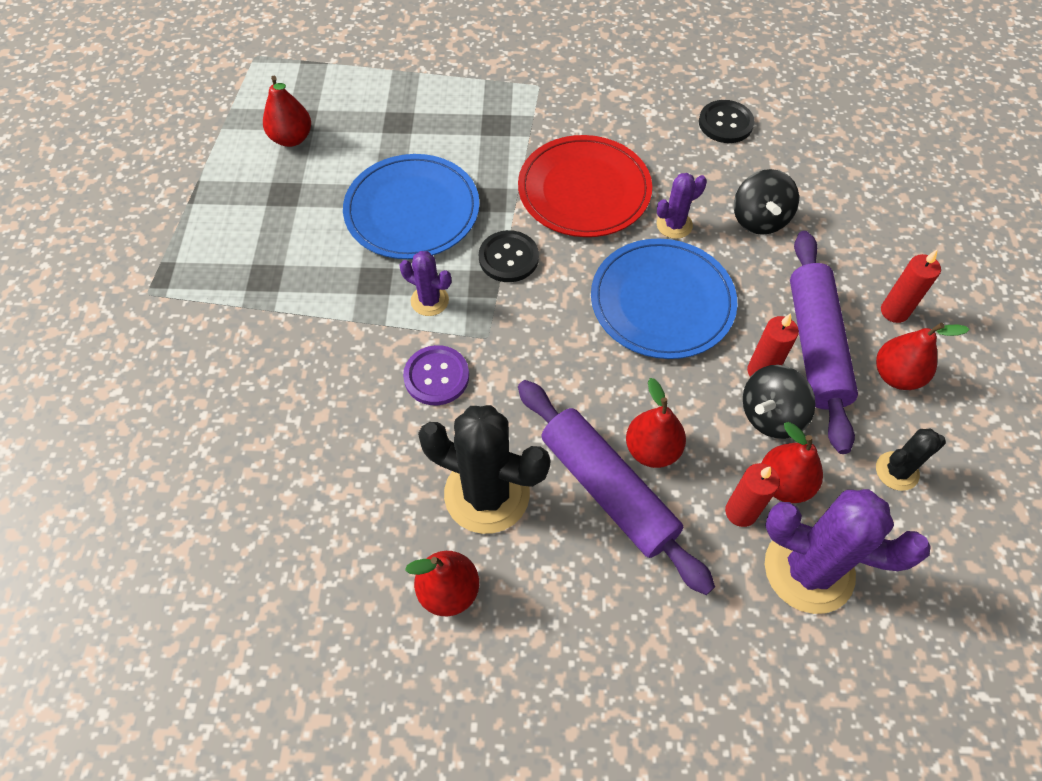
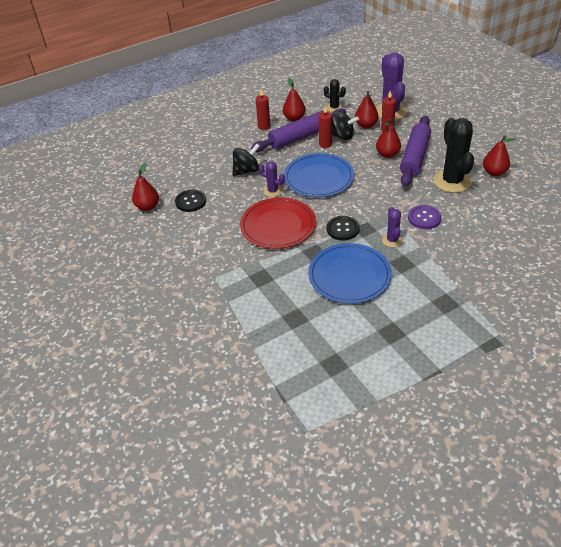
camera: 120 degrees left, 15 degrees down
red pear [263,76,311,147] -> red pear moved to [132,163,159,211]

